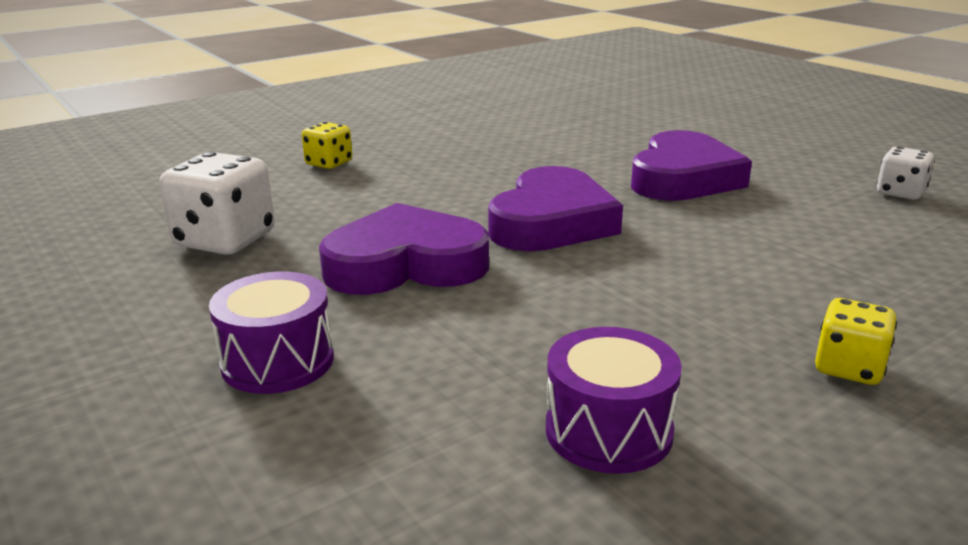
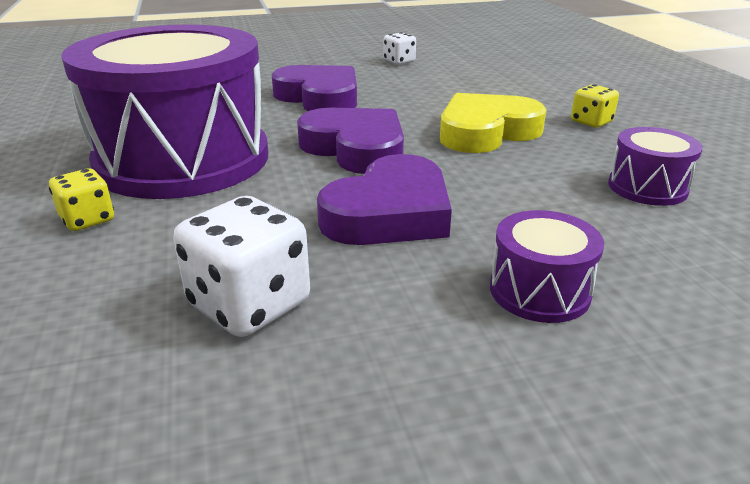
camera: 70 degrees left, 5 degrees up
purple heart [319,203,489,295] -> purple heart turned 150 degrees counterclockwise [317,154,452,245]
none -> purple drum [61,25,268,199]
none -> yellow heart [440,93,547,153]

